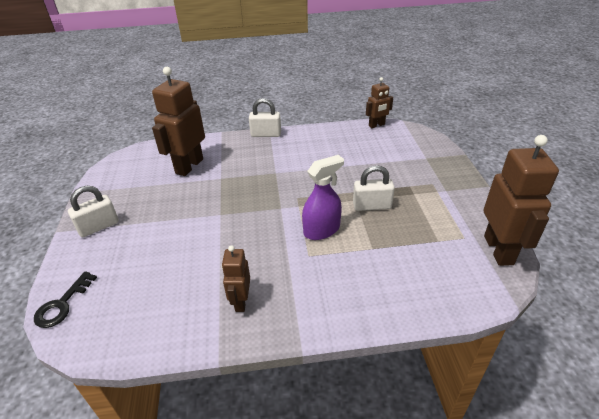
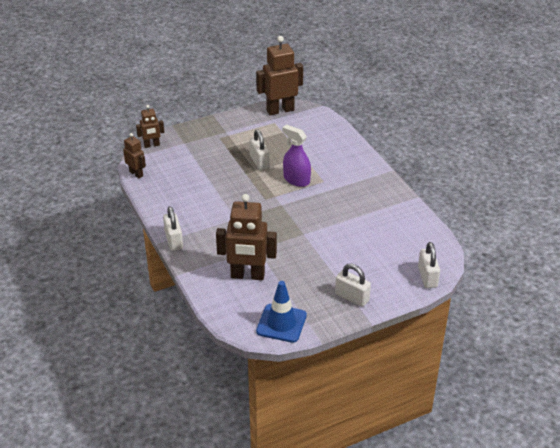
camera: 110 degrees left, 0 degrees up
black key [34,271,97,328] -> white padlock [418,242,440,288]
brown robot [222,245,250,312] -> brown robot moved to [136,105,164,148]
none -> blue traffic cone [256,281,307,343]

